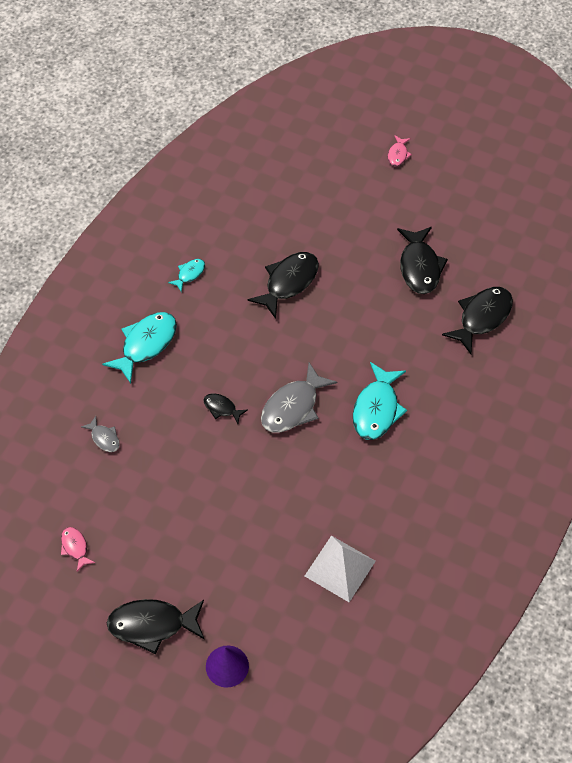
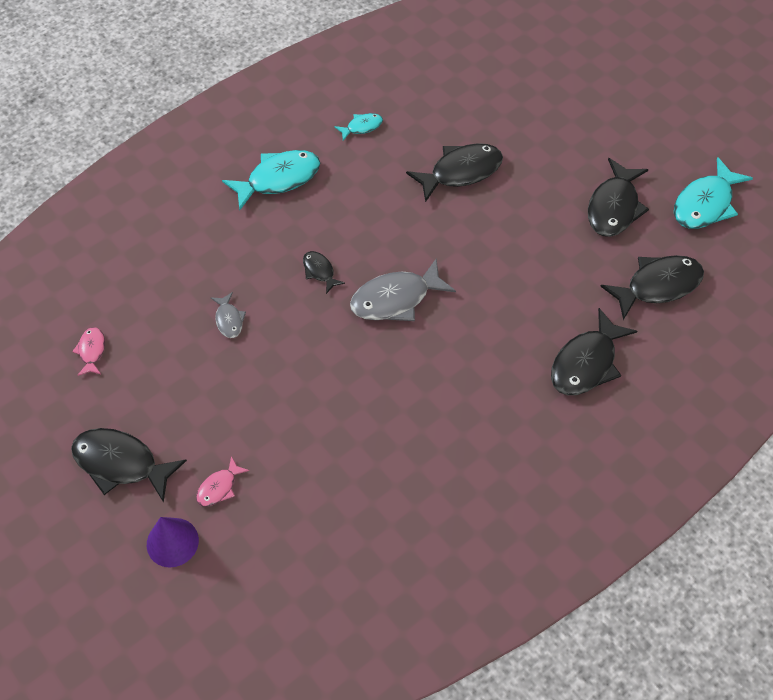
camera: 25 degrees right, 0 degrees up
grey fish [81,416,120,452] -> grey fish moved to [211,292,246,338]
white pyramid [305,535,376,602] -> none
turquoise fish [353,362,407,440] -> turquoise fish moved to [674,157,753,229]
pink fish [388,135,412,166] -> pink fish moved to [196,456,249,507]
none -> black fish [551,308,637,395]

